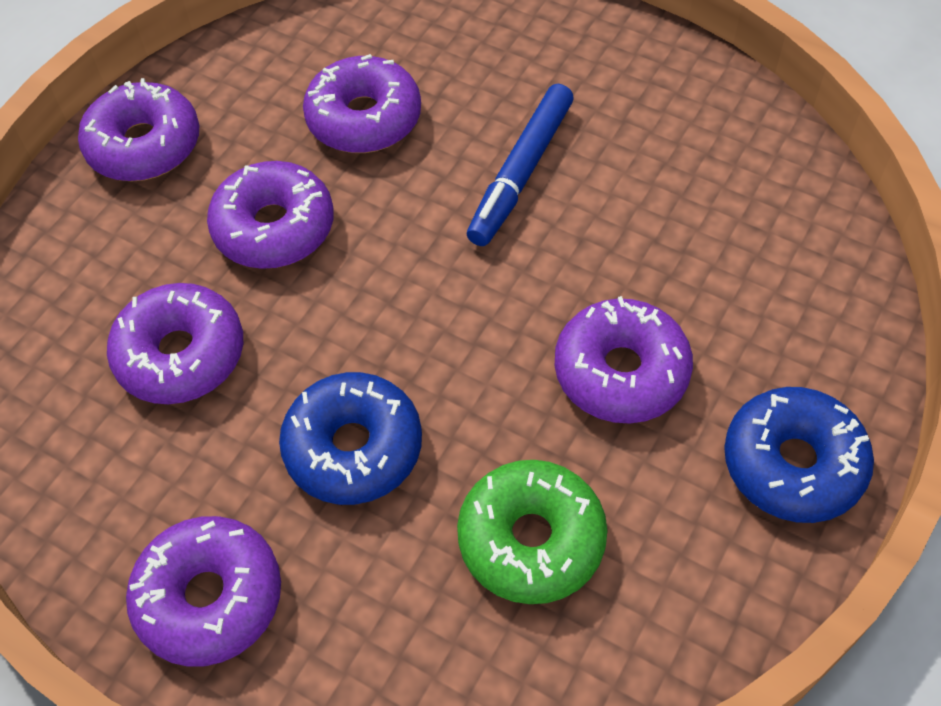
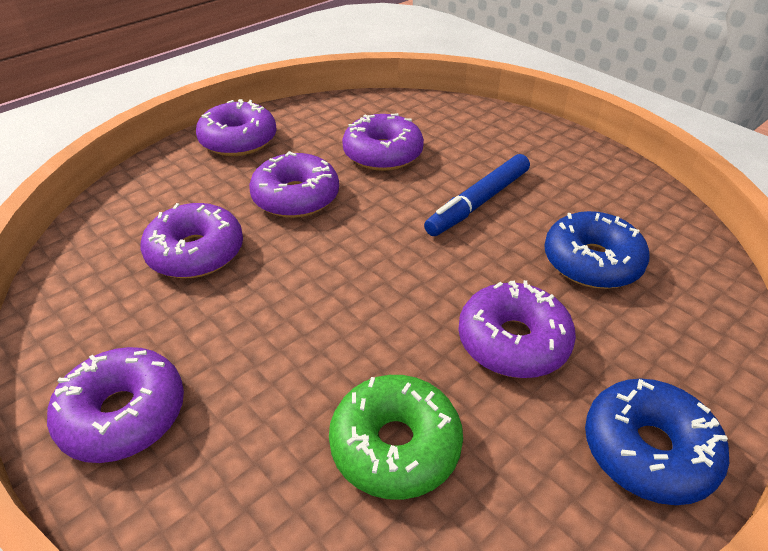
camera: 15 degrees right, 15 degrees down
blue donut [279,372,422,505] -> blue donut moved to [544,211,649,289]

